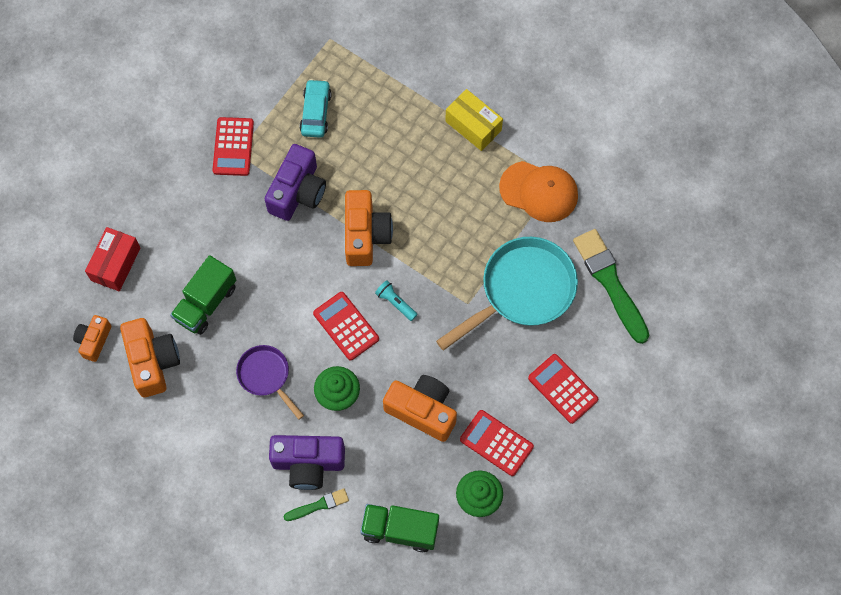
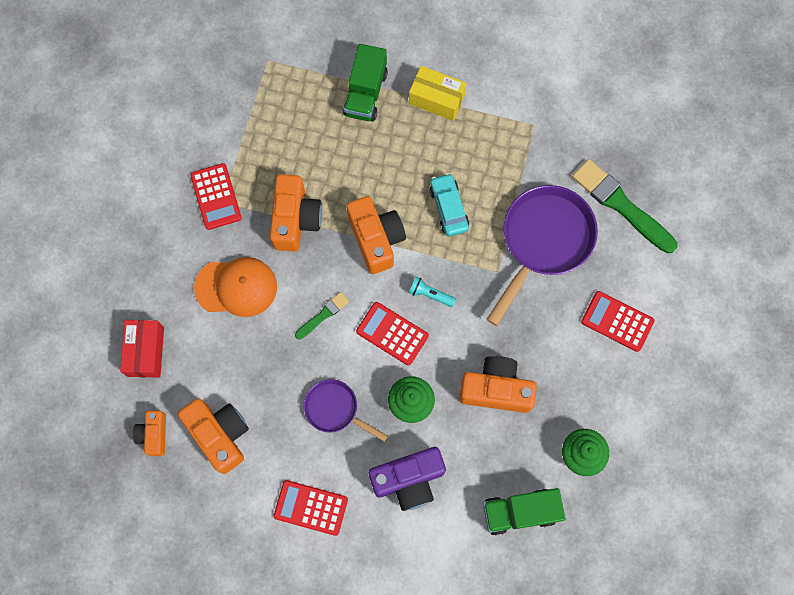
camera: 20 degrees left, 5 degrees up
green truck [170,255,236,335] -> green truck moved to [343,44,388,122]
purple camera [265,144,326,221] -> orange camera [270,174,322,251]
green brush [284,488,349,521] -> green brush moved to [295,292,349,340]
turquoise car [300,79,332,138] -> turquoise car moved to [429,173,469,236]
turquoise pan [436,237,578,350] -> purple pan [487,185,598,326]
red calculator [460,410,534,476] -> red calculator moved to [274,480,348,536]
orange cap [499,161,578,222] -> orange cap moved to [194,257,277,317]

